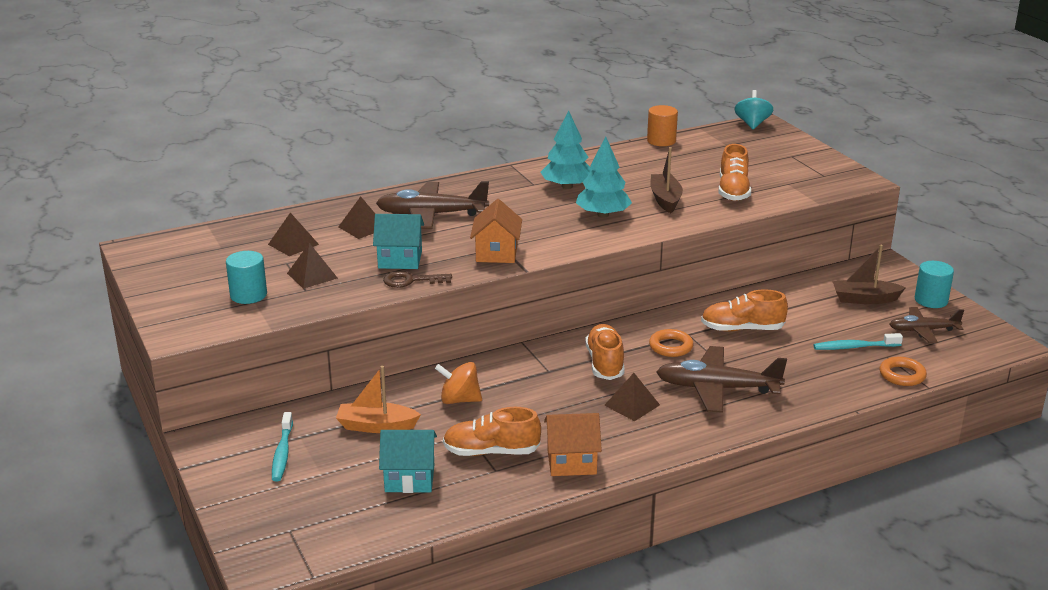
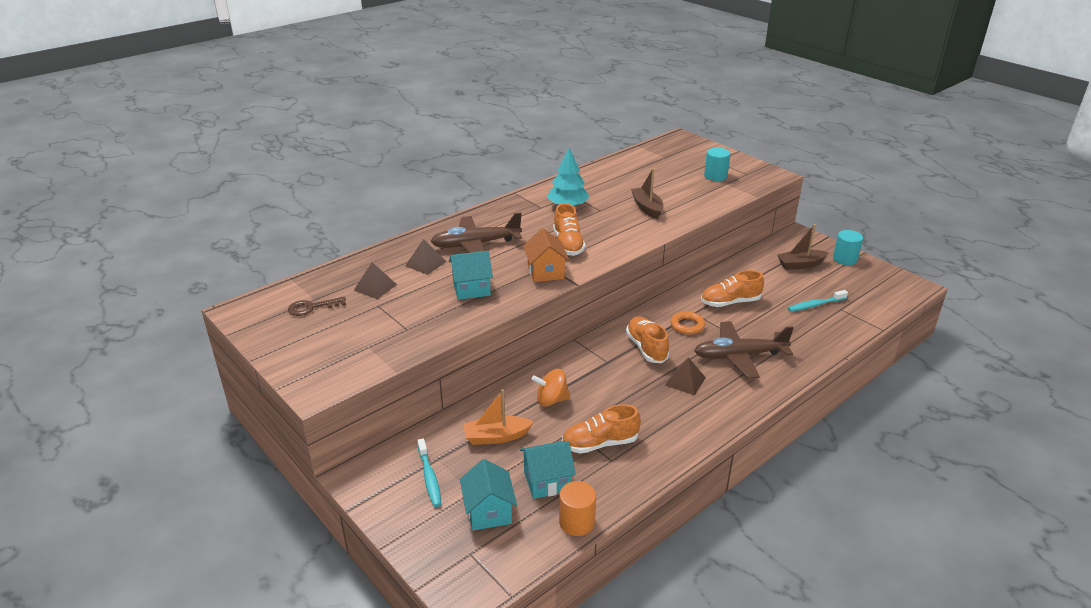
camera: 15 degrees left, 5 degrees up
turquoise cylinder [226,251,267,304] -> turquoise cylinder moved to [704,148,731,181]
brown pyramid [287,243,338,289] -> none
brown key [383,271,452,288] -> brown key moved to [288,297,346,316]
orange house [544,413,602,476] -> none
turquoise tree [576,137,632,218] -> none
orange cylinder [647,105,678,146] -> orange cylinder moved to [559,481,596,536]
orange shoe [719,144,751,201] -> orange shoe moved to [553,203,586,256]
turquoise spinning top [735,90,773,129] -> none
orange ring [880,357,927,386] -> none
brown plane [890,307,964,343] -> none
none -> turquoise house [460,459,517,530]

